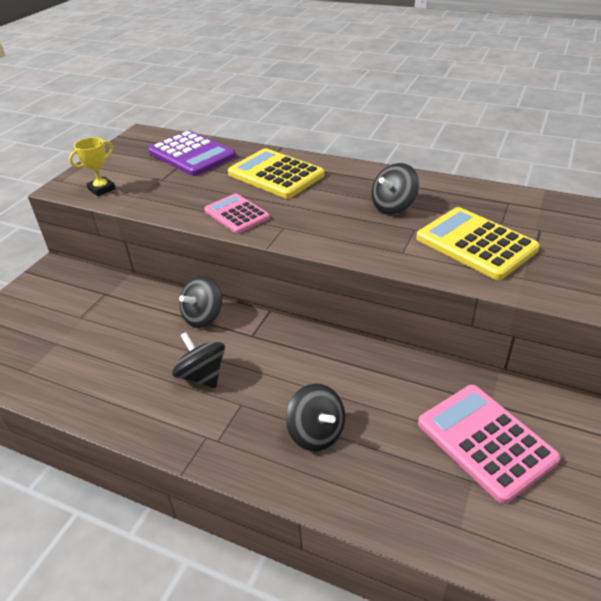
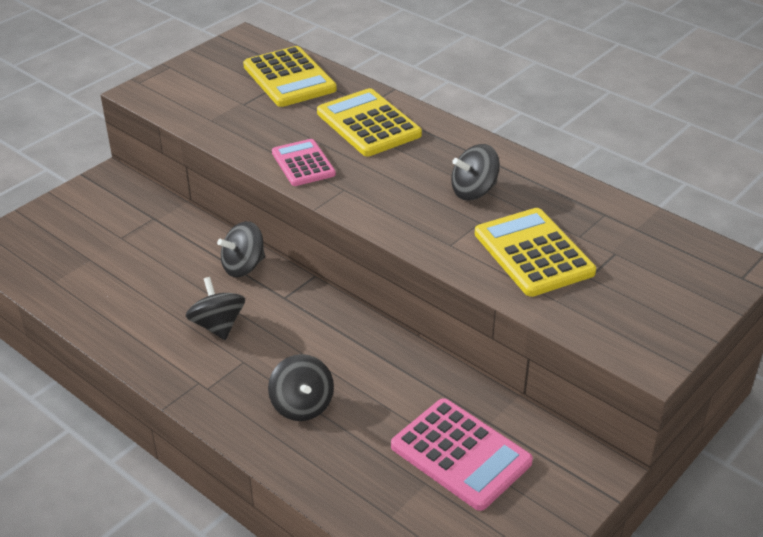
camera: 15 degrees right, 0 degrees up
yellow trophy [69,137,115,196] -> none
purple calculator [148,130,236,176] -> yellow calculator [243,46,337,107]
pink calculator [418,385,561,504] -> pink calculator turned 150 degrees clockwise [391,398,533,511]

